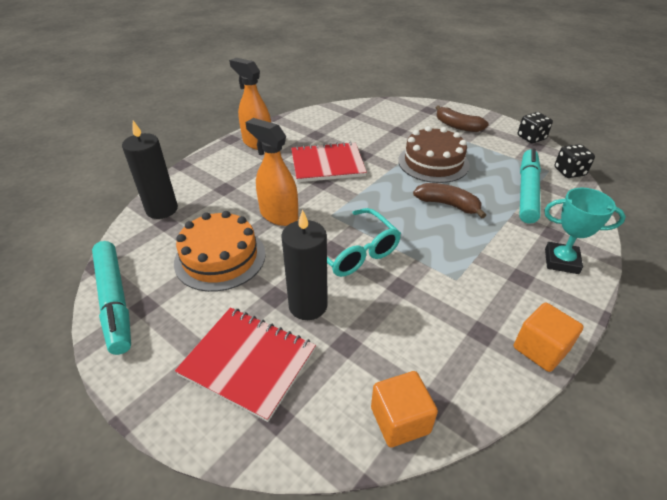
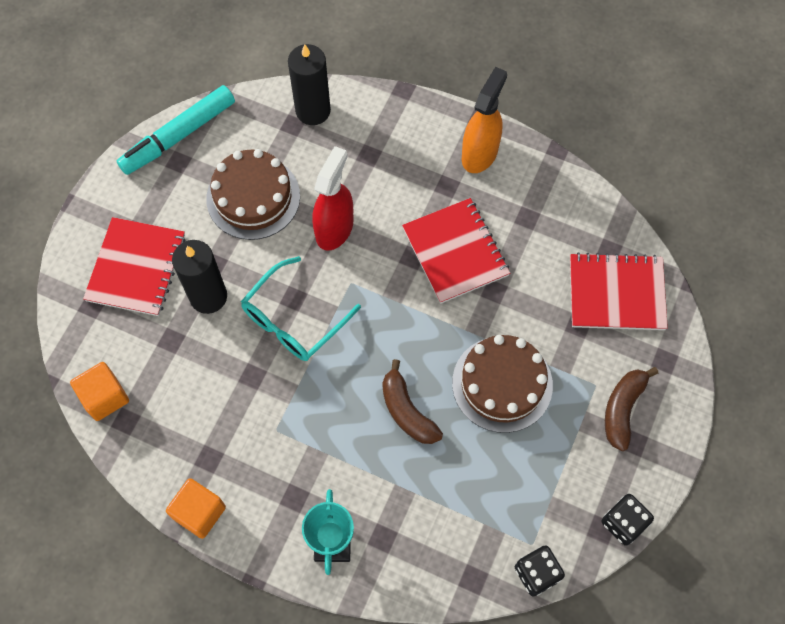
camera: 75 degrees right, 25 degrees up
orange cake [174,211,266,292] -> brown cake [206,149,300,240]
orange spray bottle [246,118,298,226] -> red spray bottle [312,146,353,251]
brown banana [413,183,486,218] -> brown banana turned 135 degrees clockwise [382,359,443,444]
turquoise marker [519,148,541,224] -> none
none -> red notebook [570,252,668,330]

